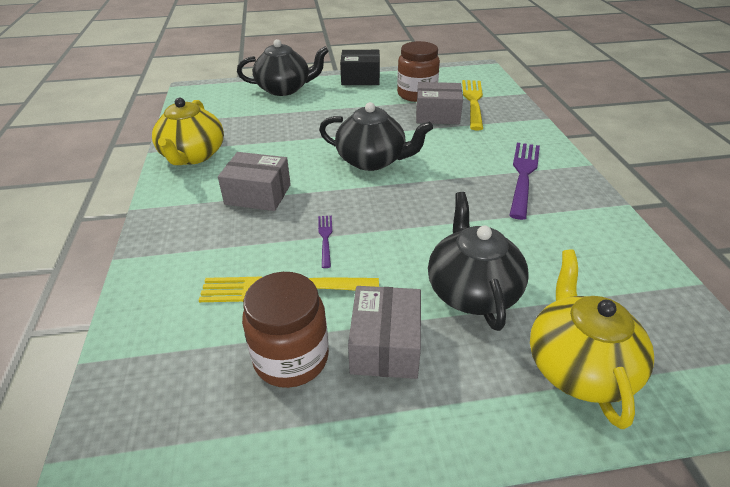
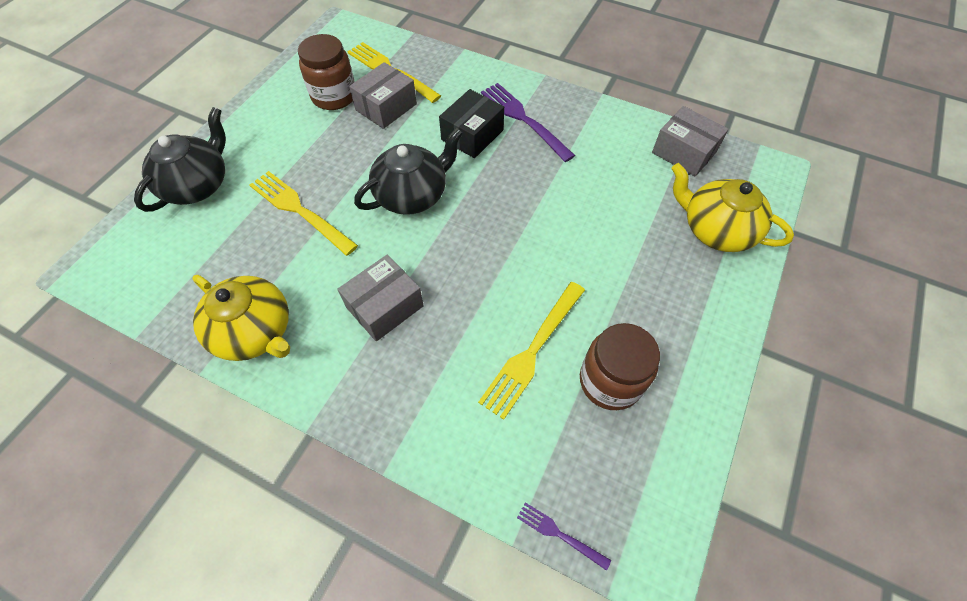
camera: 55 degrees left, 20 degrees up
purple fork [318,216,332,268] -> purple fork moved to [517,502,611,571]
black box [340,50,380,85] -> black box moved to [439,89,504,158]
grey box [348,286,421,379] -> grey box moved to [652,106,729,177]
black teapot [428,192,528,331] -> none
none -> yellow fork [250,171,358,256]

